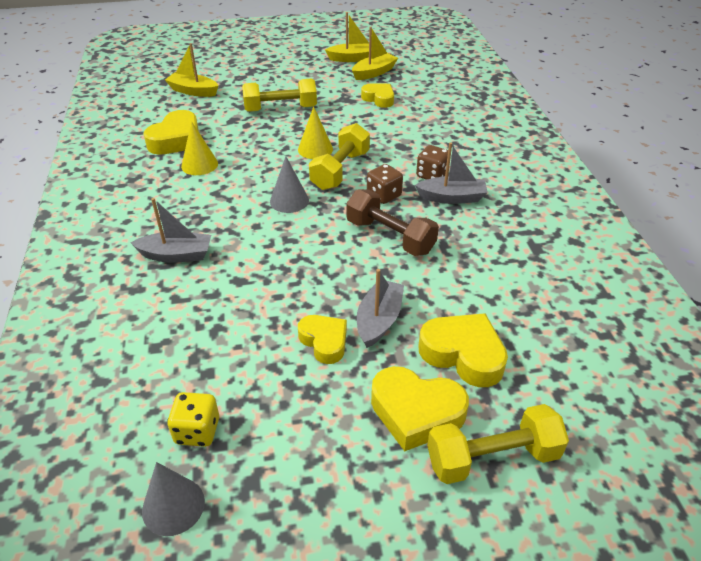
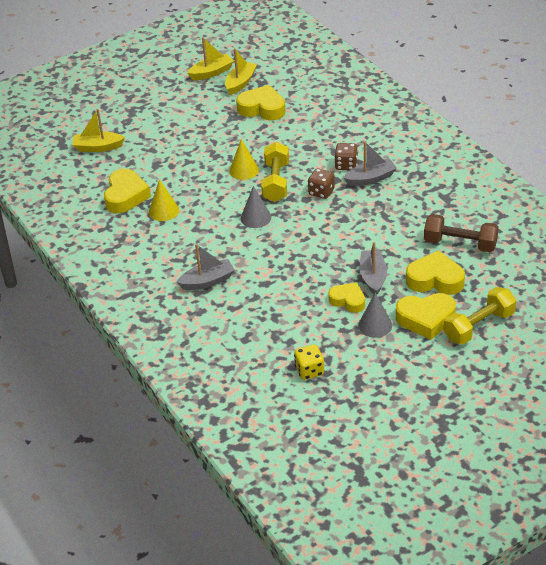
camera: 20 degrees left, 0 degrees up
grey cone [142,462,205,536] -> grey cone moved to [358,293,392,338]
yellow dumbbell [242,78,317,112] -> none
brown dumbbell [346,189,439,256] -> brown dumbbell moved to [424,214,499,252]
yellow heart [361,84,394,108] -> yellow heart [236,85,286,121], size x1.52

